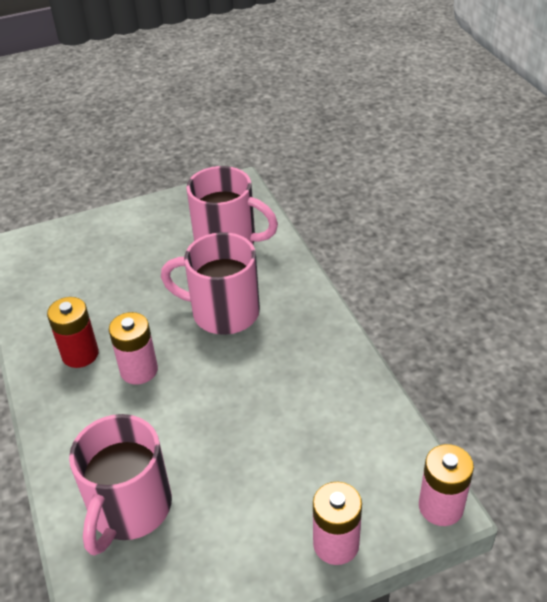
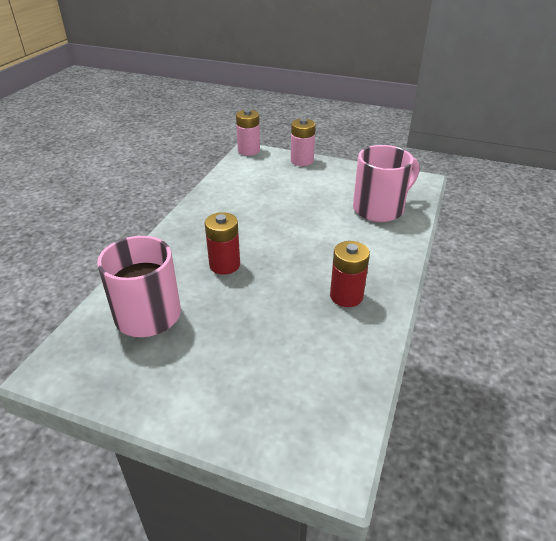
camera: 140 degrees left, 5 degrees down
pink battery [109,312,158,385] -> none
pink mug [161,232,260,335] -> red battery [205,212,240,275]

